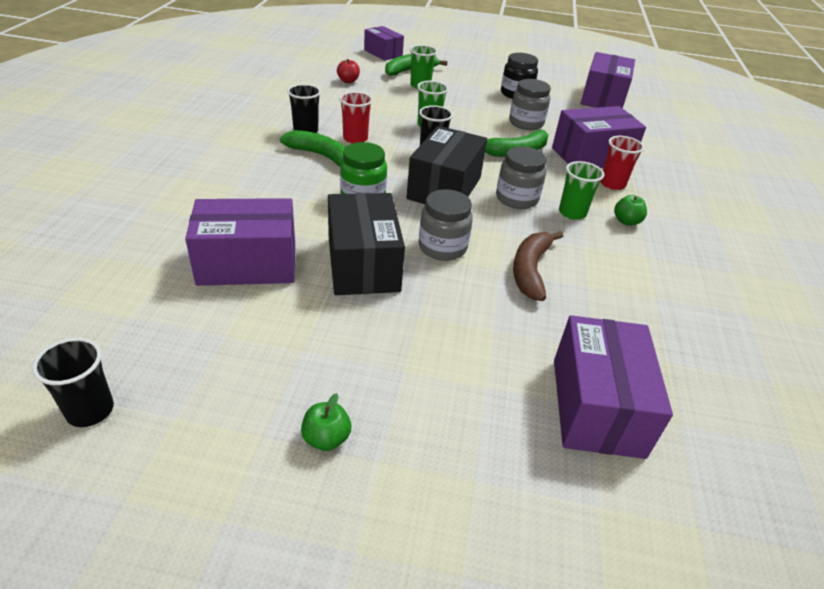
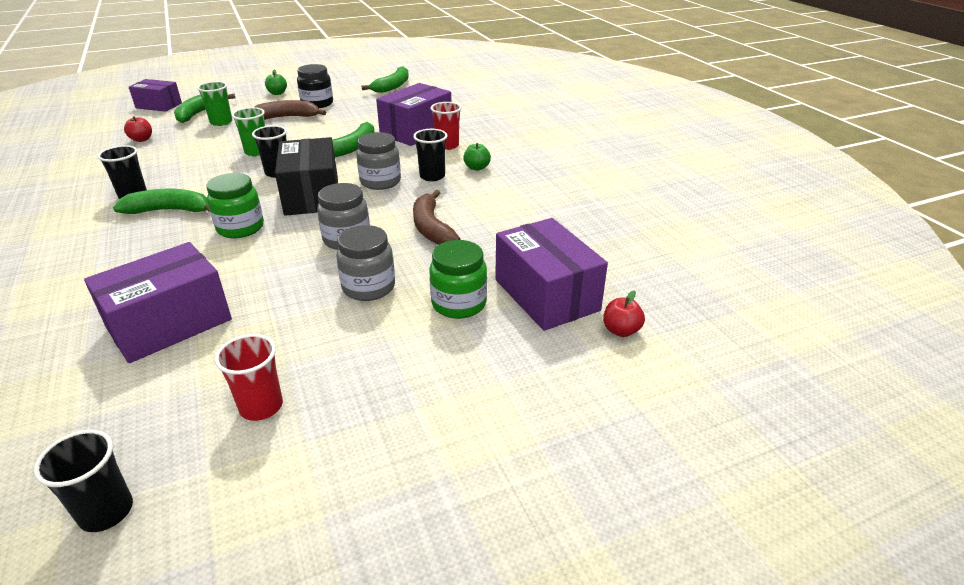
camera: 30 degrees left, 5 degrees down
green apple [301,393,351,451] -> green apple moved to [265,69,287,95]
black box [328,193,405,295] -> none
red cup [339,91,373,143] -> red cup moved to [215,334,283,421]
grey jar [509,79,551,130] -> grey jar moved to [336,225,395,301]
green cup [559,161,604,220] -> black cup [413,129,448,181]
purple box [580,52,635,108] -> green banana [362,66,409,93]
none -> brown banana [255,100,326,120]
none -> green jar [429,240,487,319]
none -> red apple [603,290,645,337]

